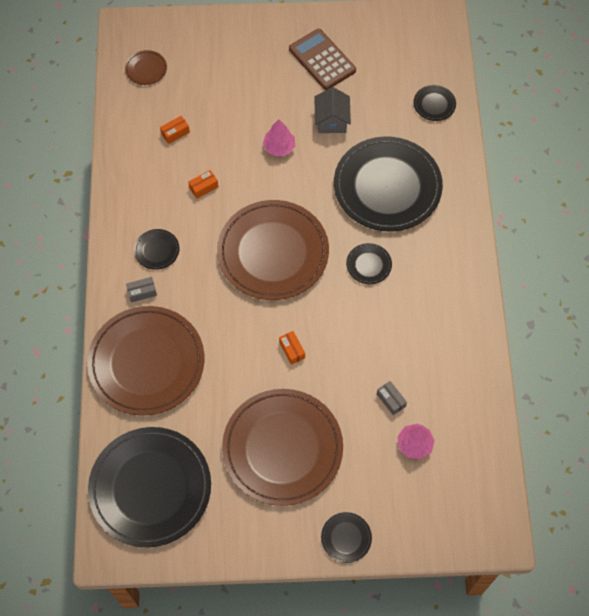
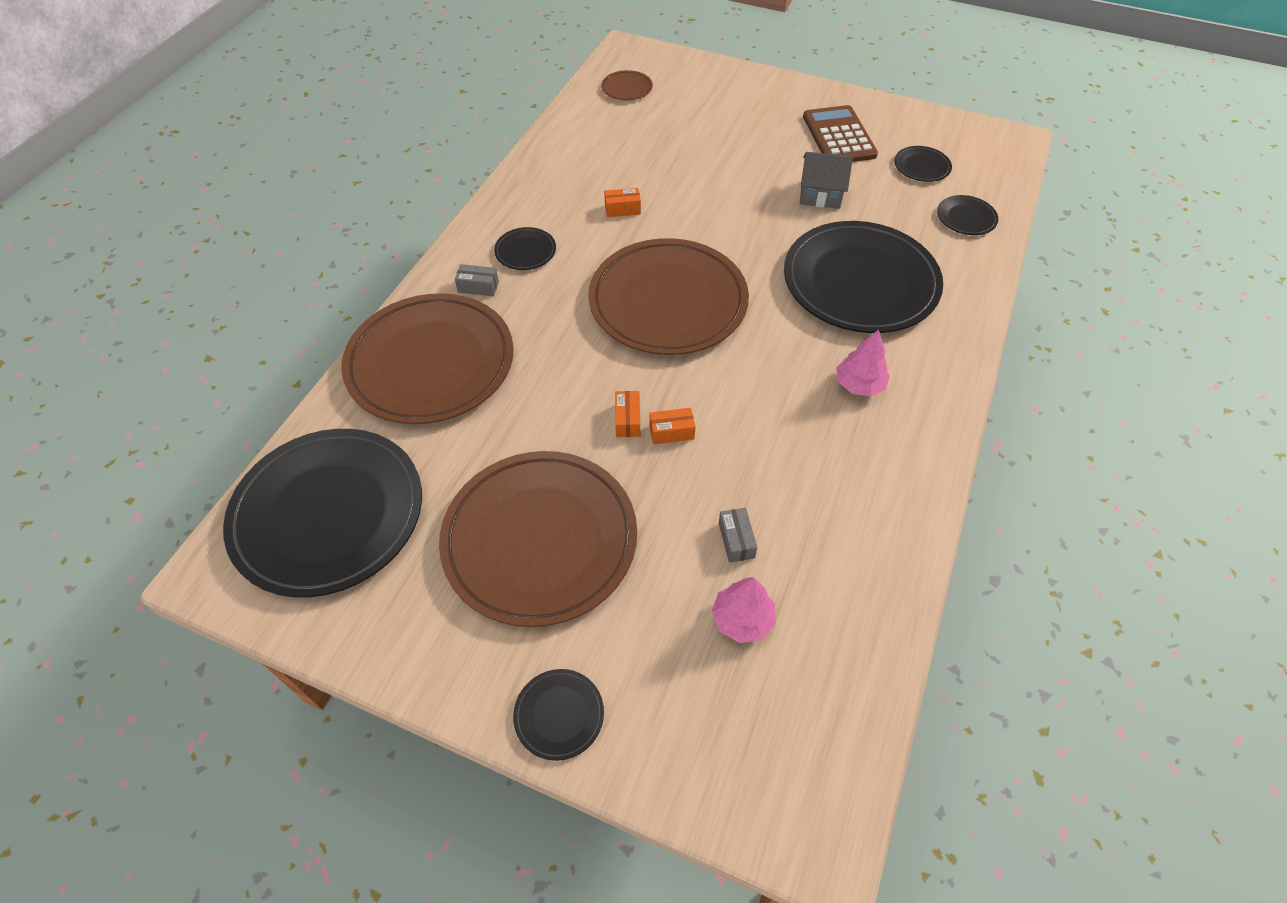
camera: 25 degrees right, 10 degrees down
orange box [160,116,190,144] -> orange box moved to [649,408,696,444]
pink tree [263,119,295,157] -> pink tree moved to [836,330,890,396]
grey house [314,87,351,133] -> grey house turned 75 degrees clockwise [800,152,853,209]
black plate [346,243,392,284] -> black plate moved to [894,146,952,182]

